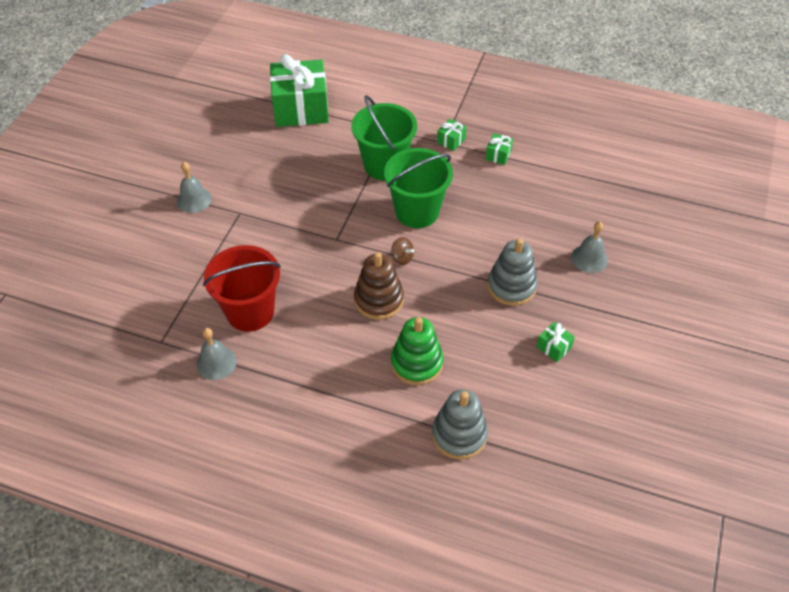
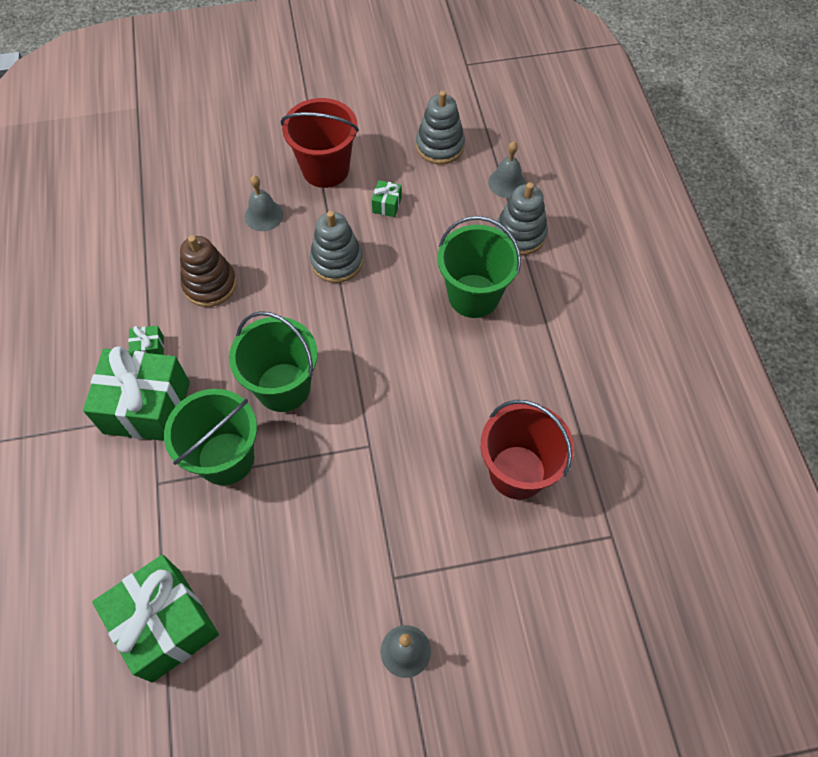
camera: 120 degrees left, 10 degrees up
grey bell [197,328,237,380] -> grey bell moved to [488,142,526,198]
brown stacking toy [354,252,404,320] -> brown stacking toy moved to [180,235,237,307]
brown spinning top [391,237,414,265] -> none
green stacking toy [391,317,444,385] -> green bucket [437,216,521,318]
green gift [437,119,467,151] -> green gift [83,346,190,441], size x2.47
none -> red bucket [281,98,359,188]
none -> grey stacking toy [416,90,465,164]

